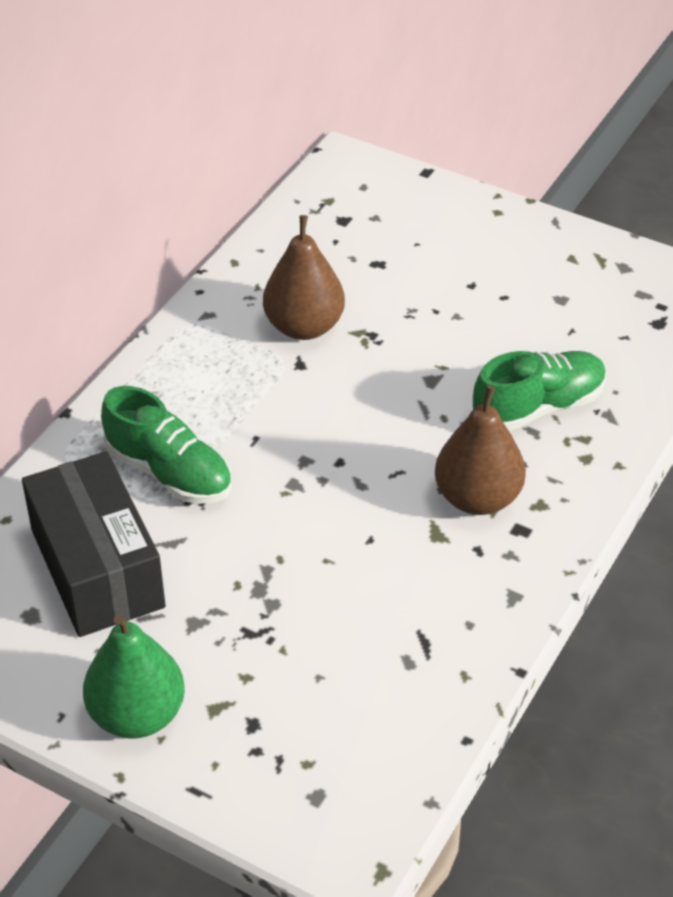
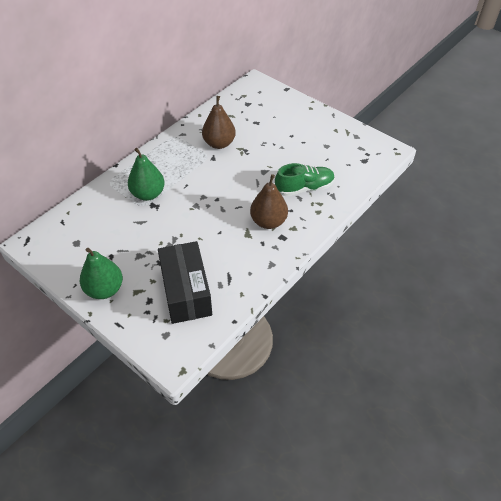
camera: 10 degrees right, 5 degrees up
black box [22,451,166,637] -> black box moved to [158,241,212,324]
green shoe [101,386,231,504] -> green pear [128,148,165,201]

